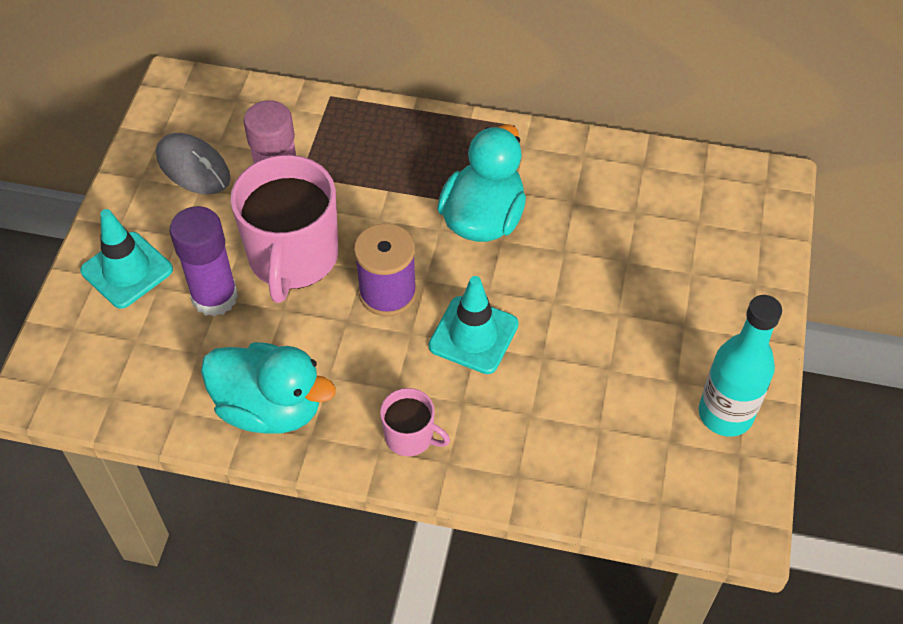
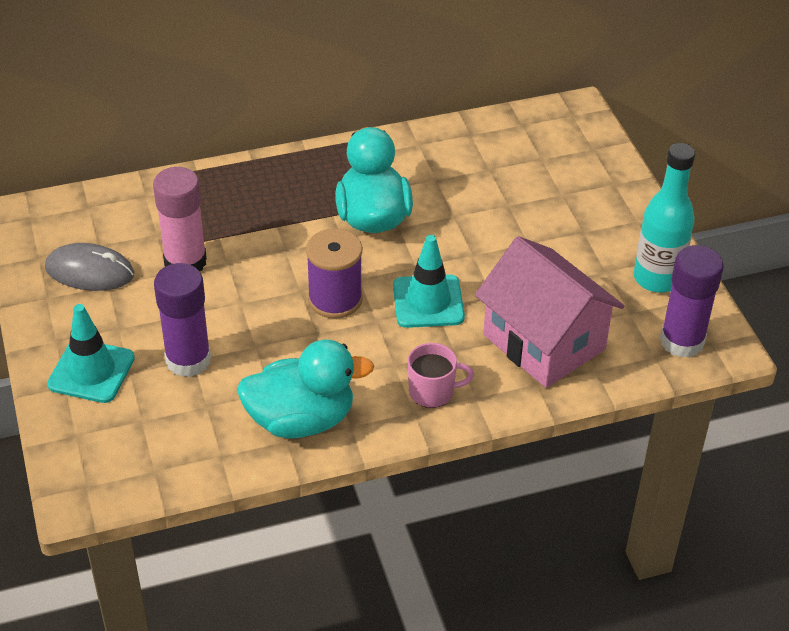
camera: 30 degrees left, 10 degrees down
pink mug [230,155,338,303] -> none
none -> pink house [475,236,625,388]
none -> purple glue stick [660,245,724,358]

